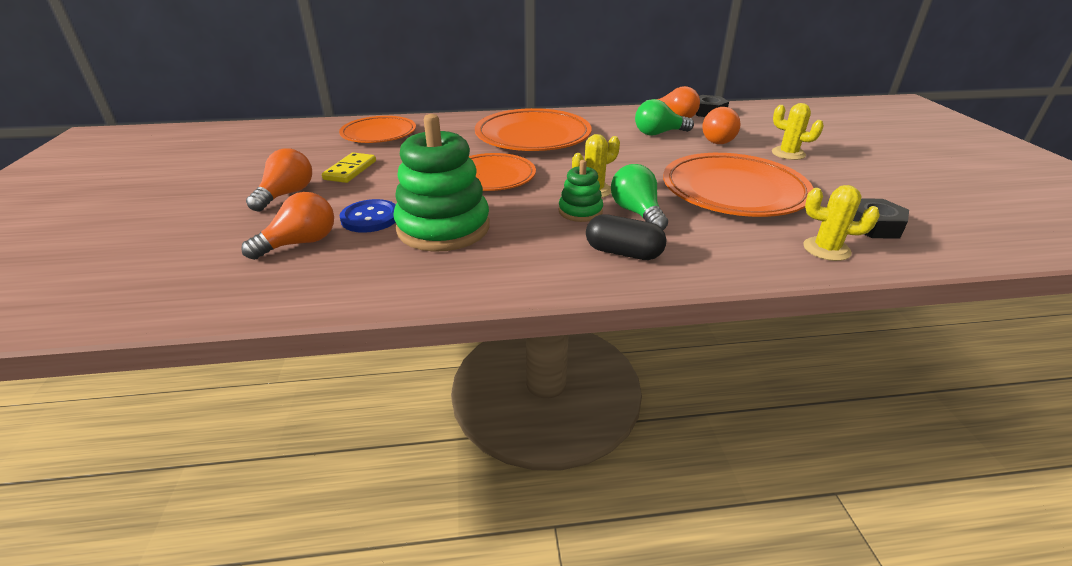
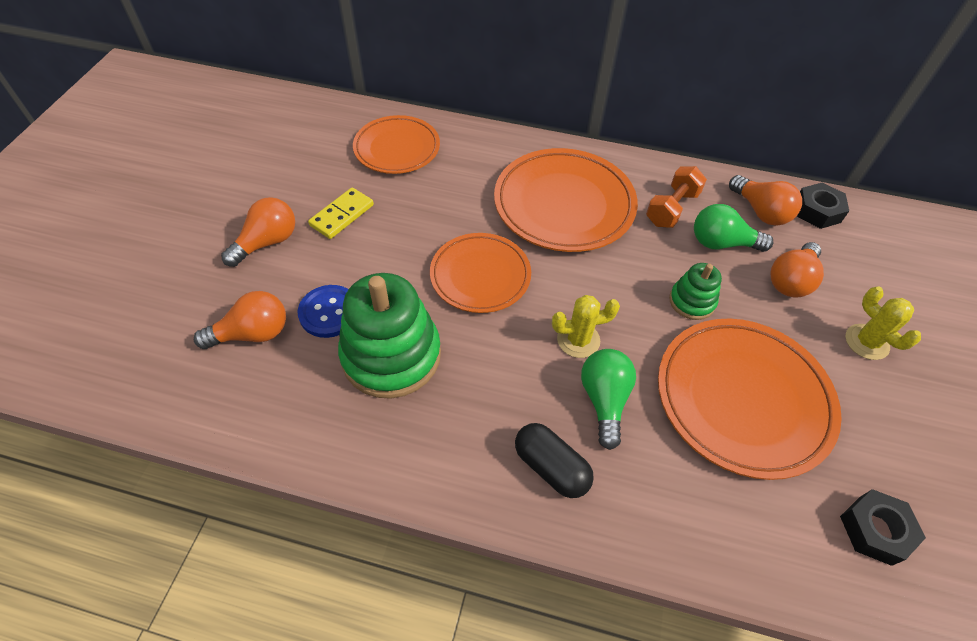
camera: 20 degrees right, 20 degrees up
green stacking toy [559,160,603,222] -> green stacking toy moved to [669,263,722,320]
yellow cactus [803,185,880,261] -> none
none -> orange dumbbell [646,166,707,228]

